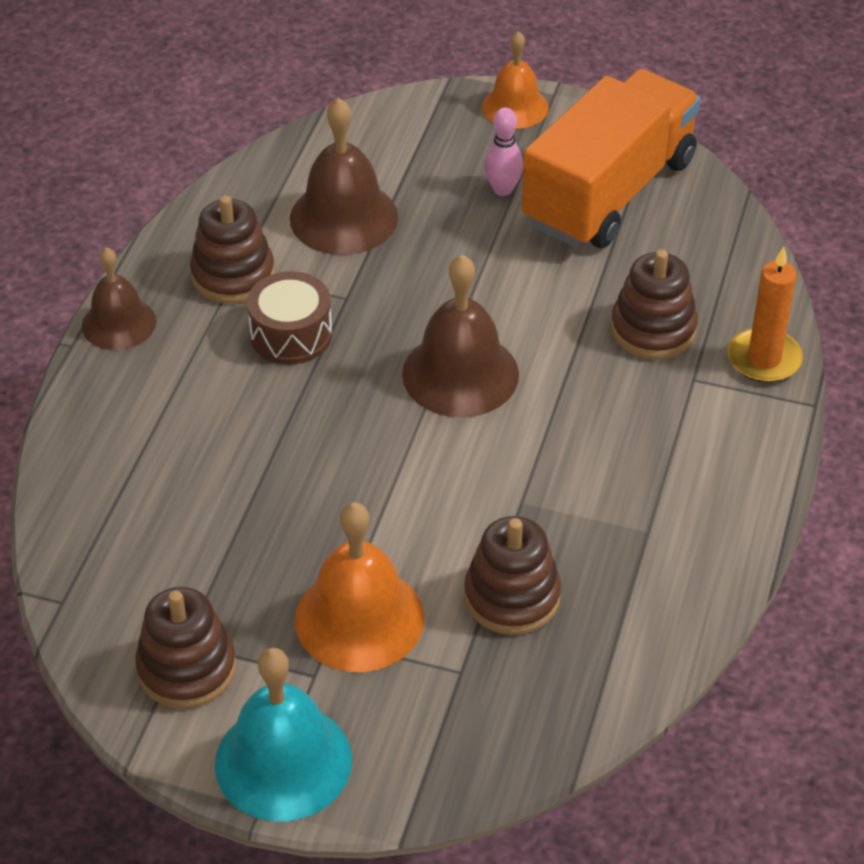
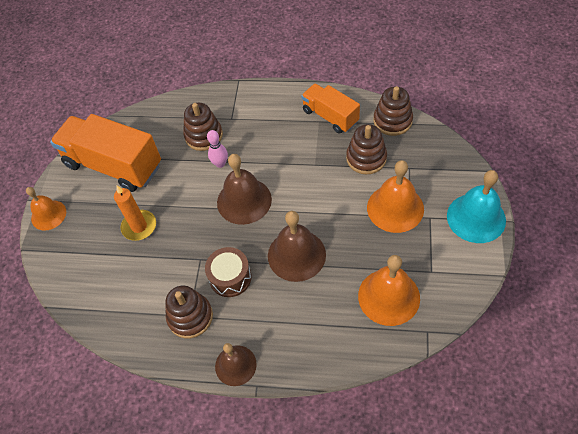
camera: 95 degrees left, 10 degrees up
brown stacking toy [135,587,236,708] -> brown stacking toy moved to [373,86,413,136]
brown bell [290,98,398,255] -> brown bell moved to [268,211,326,282]
pink bowling pin [484,108,524,196] -> pink bowling pin moved to [207,130,228,168]
orange candle [727,247,803,383] -> orange candle moved to [114,186,156,241]
none -> orange truck [301,84,360,134]
none -> orange bell [358,255,420,326]

